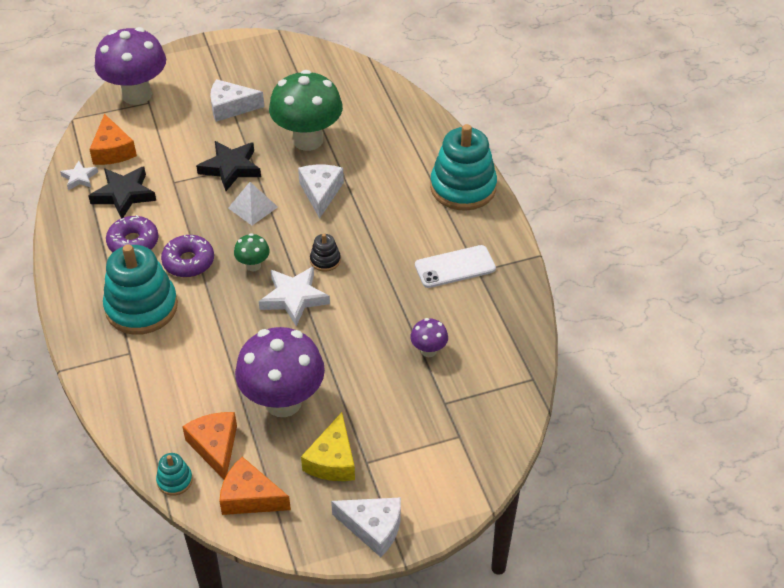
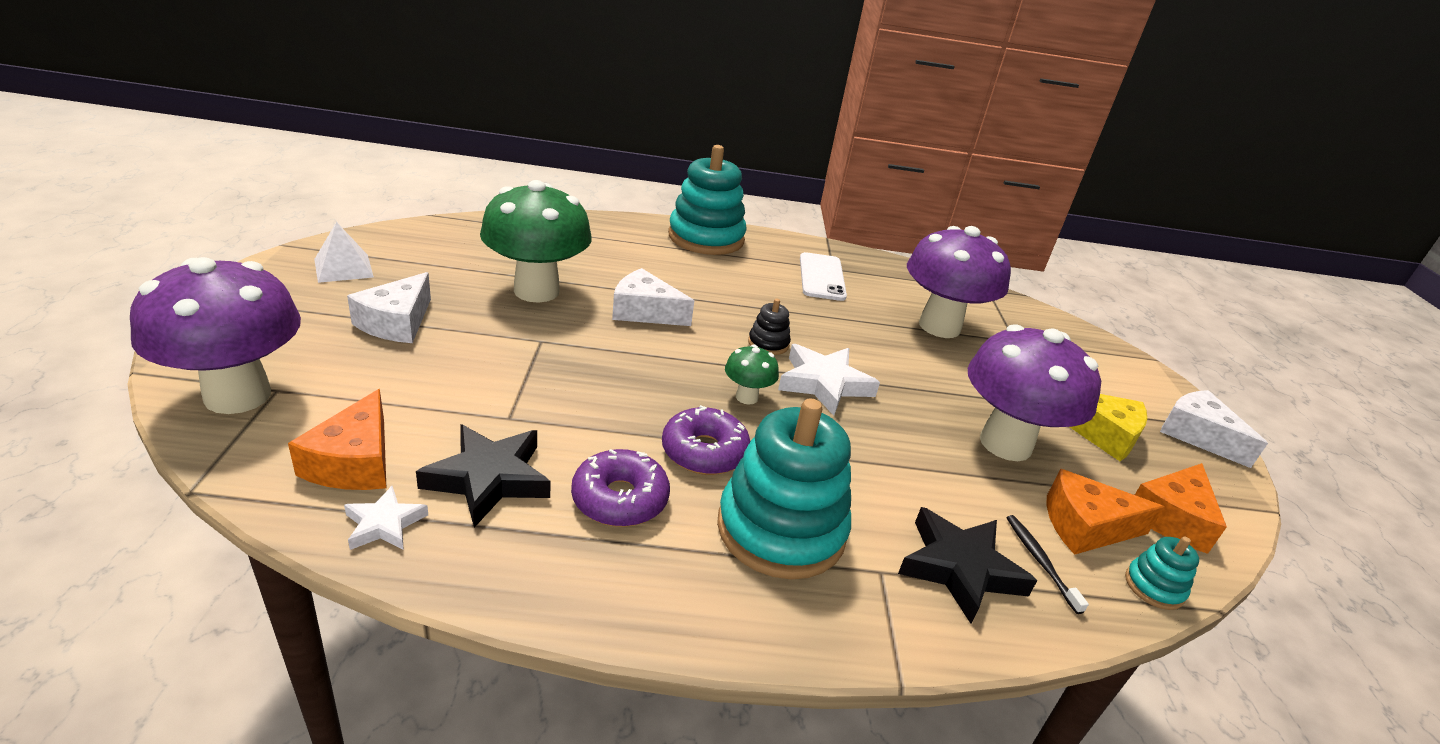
camera: 75 degrees left, 15 degrees down
orange cheese [89,114,137,165] -> orange cheese turned 90 degrees clockwise [288,389,386,490]
black star [196,141,261,191] -> black star moved to [898,507,1037,624]
white pyramid [228,182,278,225] -> white pyramid moved to [314,222,374,283]
white cheese [331,497,401,557] -> white cheese turned 75 degrees counterclockwise [1160,390,1268,468]
purple mushroom [410,318,448,357] -> purple mushroom [907,226,1011,338], size x2.23
none -> black toothbrush [1007,515,1089,614]

